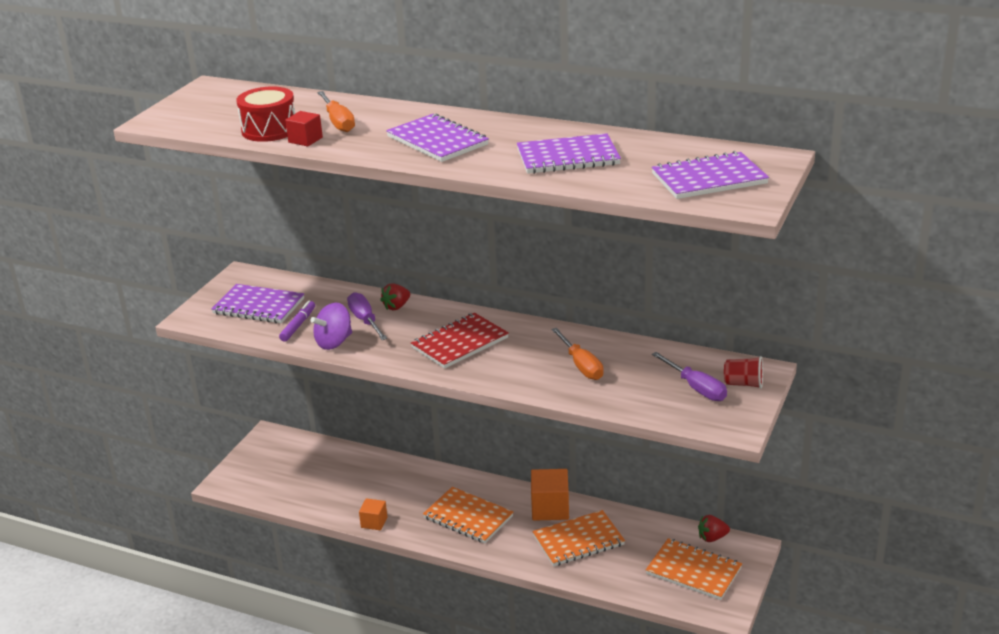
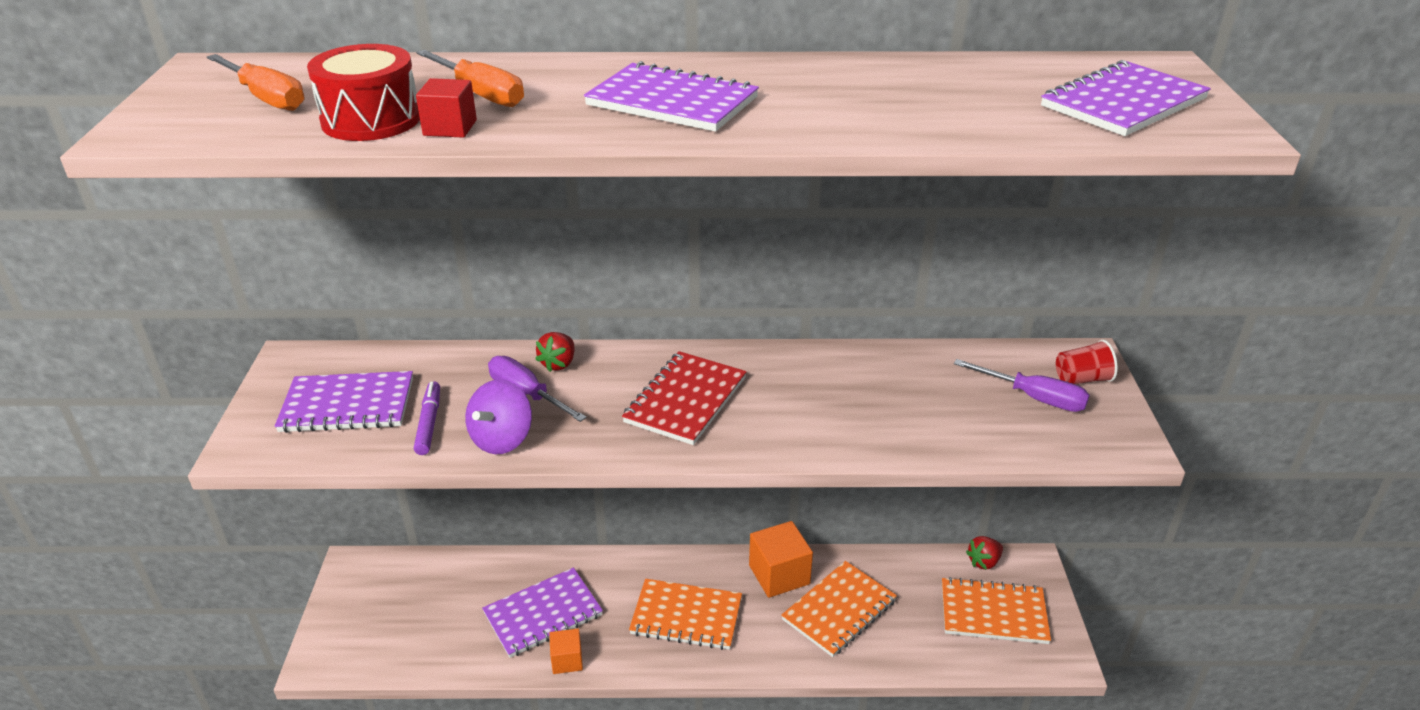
camera: 25 degrees left, 5 degrees up
purple notebook [517,133,621,174] -> purple notebook moved to [482,568,603,658]
orange screwdriver [551,328,604,380] -> orange screwdriver moved to [207,54,305,111]

